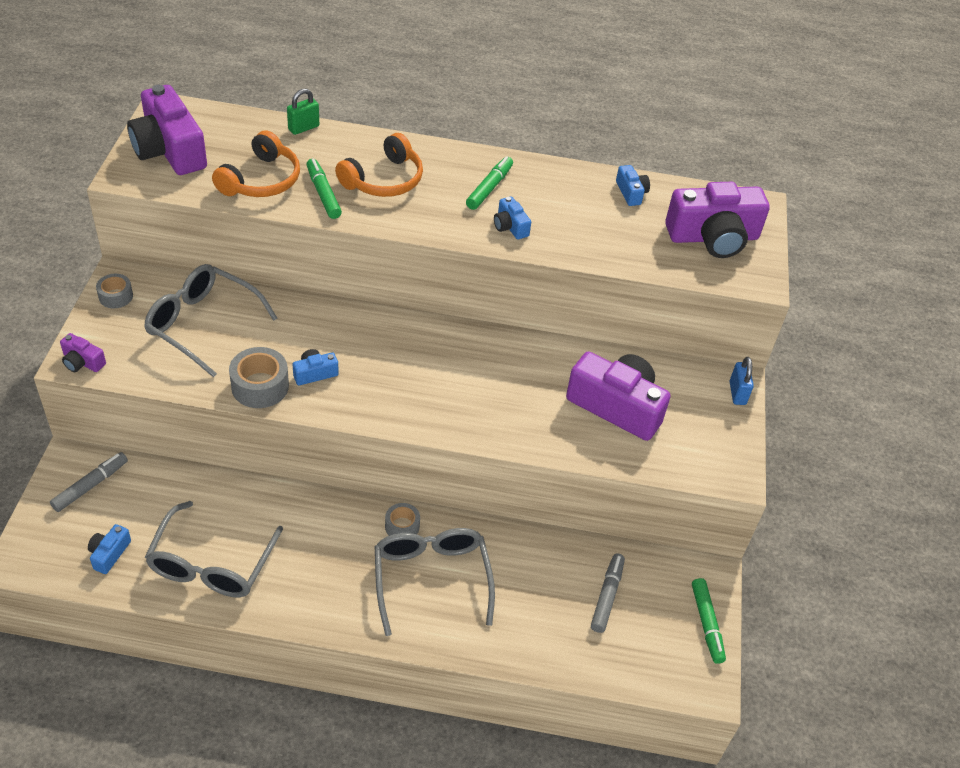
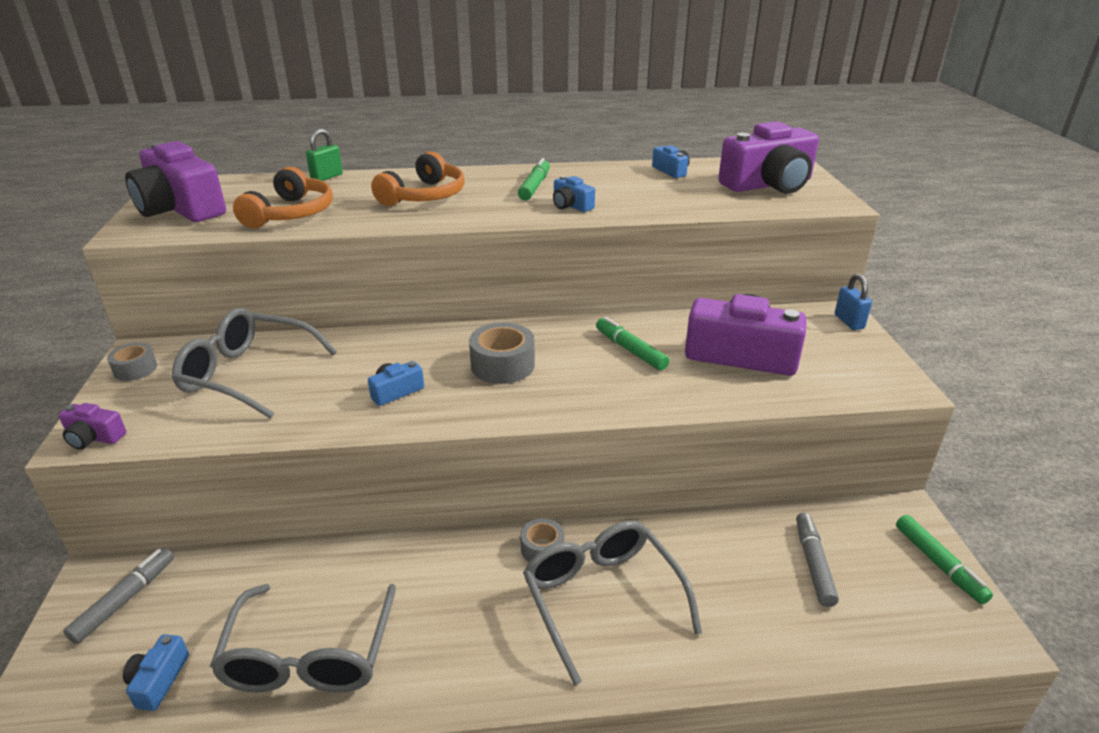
camera: 10 degrees left, 15 degrees down
grey tape [229,347,289,408] -> grey tape moved to [469,323,535,384]
green marker [306,159,342,219] -> green marker moved to [596,317,669,371]

